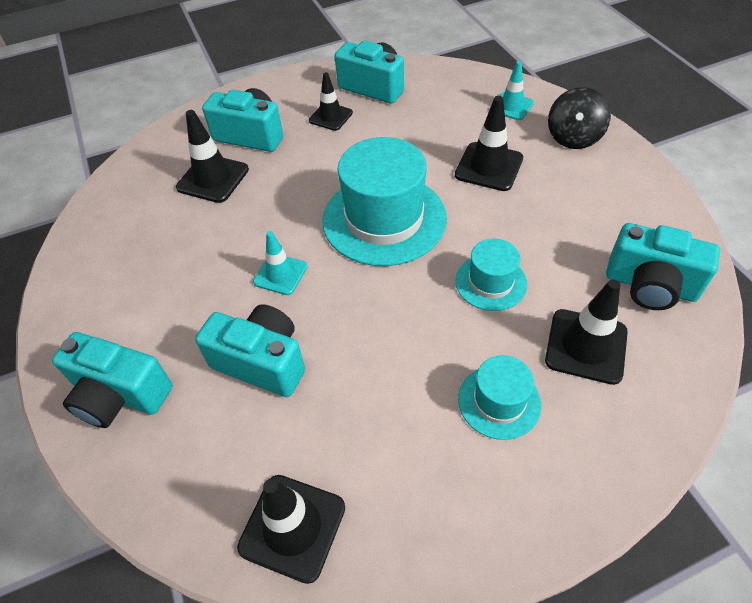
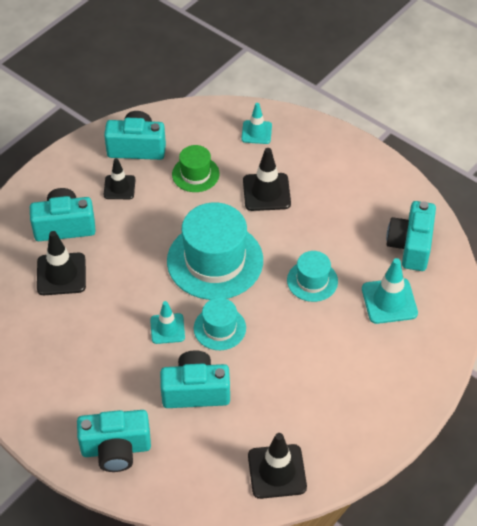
camera: 30 degrees left, 0 degrees up
turquoise hat [458,355,541,440] -> turquoise hat moved to [194,298,246,350]
black traffic cone [545,279,628,385] -> turquoise traffic cone [362,258,418,324]
black spinning top [548,87,611,149] -> none
turquoise camera [606,223,720,310] -> turquoise camera turned 105 degrees clockwise [386,201,436,271]
none -> green hat [172,145,219,192]

